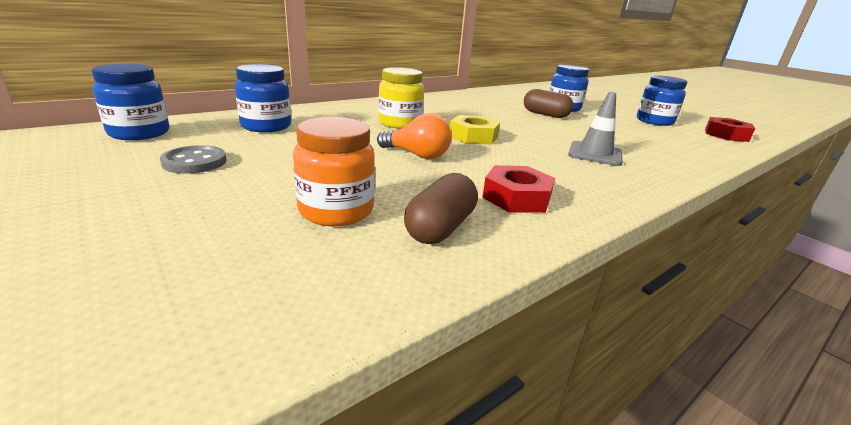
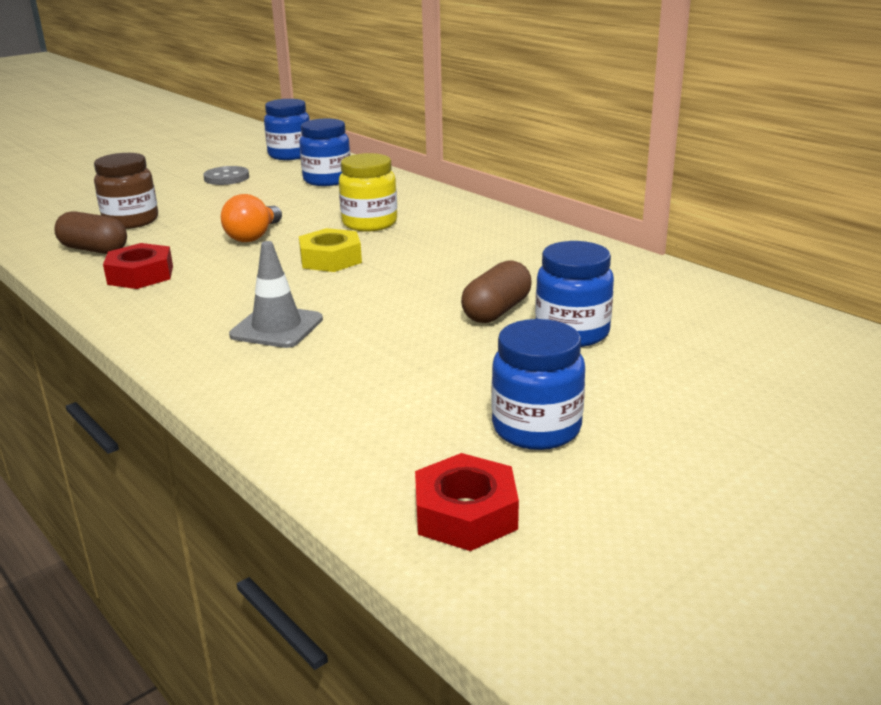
camera: 90 degrees right, 0 degrees up
orange jar [293,117,375,226] -> brown jar [94,153,158,229]

